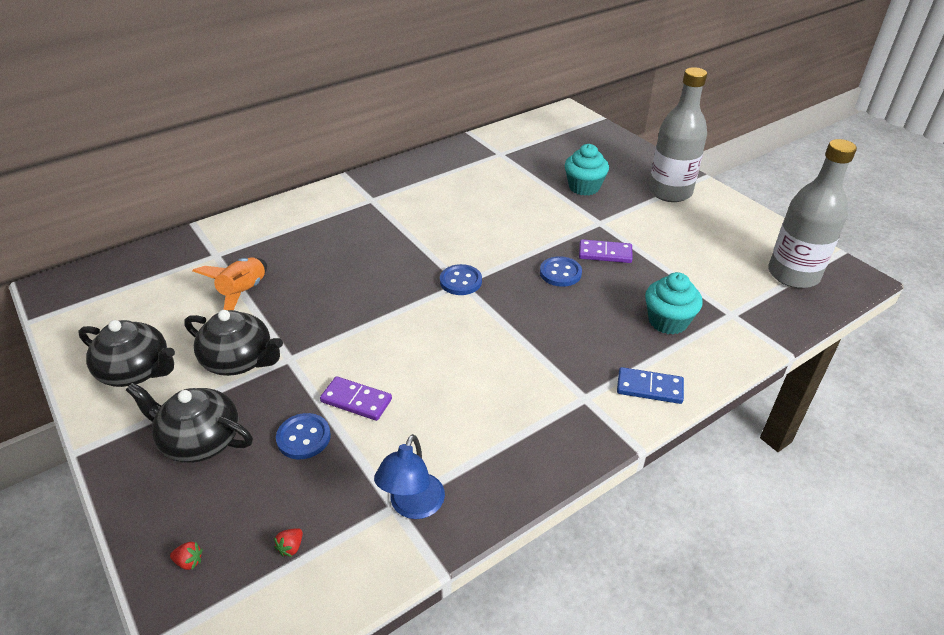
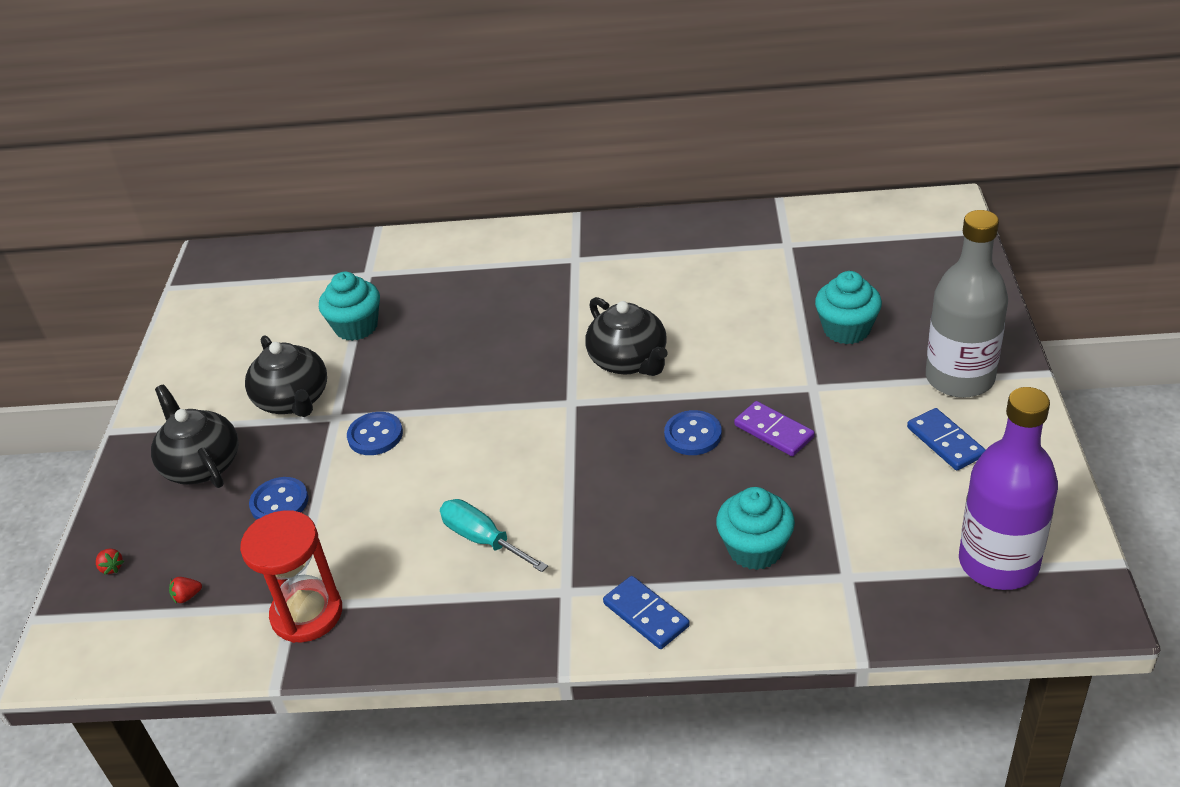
camera: 40 degrees right, 0 degrees up
black teapot [78,320,175,387] -> black teapot moved to [585,297,668,376]
orange rocket [193,257,267,310] -> turquoise cupcake [319,272,380,341]
purple domino [320,376,392,421] -> none
blue lamp [374,434,445,519] -> red hourglass [240,510,342,643]
blue button [440,264,482,295] -> blue button moved to [347,412,403,455]
grey bottle [768,139,857,288] -> purple bottle [959,387,1058,590]
none -> turquoise screwdriver [440,499,548,572]
none -> blue domino [907,408,986,470]

